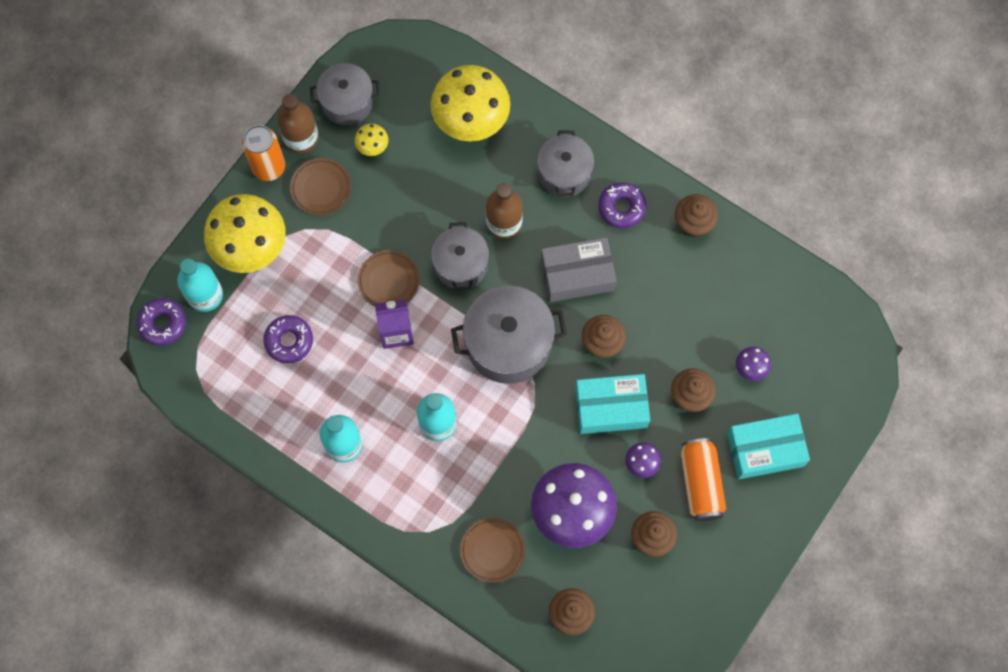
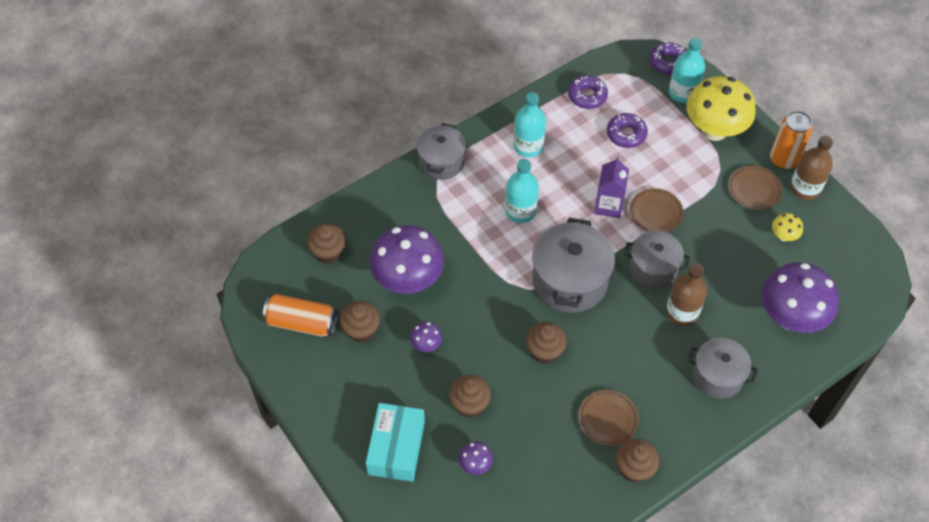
camera: 110 degrees right, 15 degrees down
grey pot [310,63,380,125] -> grey pot moved to [417,123,466,180]
yellow mushroom [431,65,510,141] -> purple mushroom [762,262,839,333]
brown plate [460,518,525,583] -> brown plate moved to [578,390,639,446]
grey box [541,237,616,302] -> none
turquoise box [575,374,650,434] -> none
purple donut [598,182,646,228] -> purple donut moved to [568,75,608,109]
orange can [681,438,726,521] -> orange can moved to [263,294,338,337]

